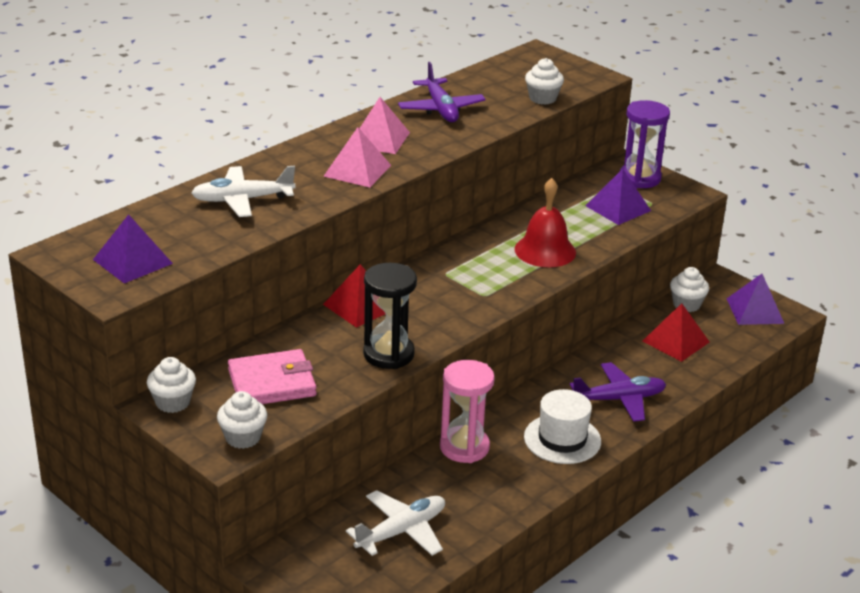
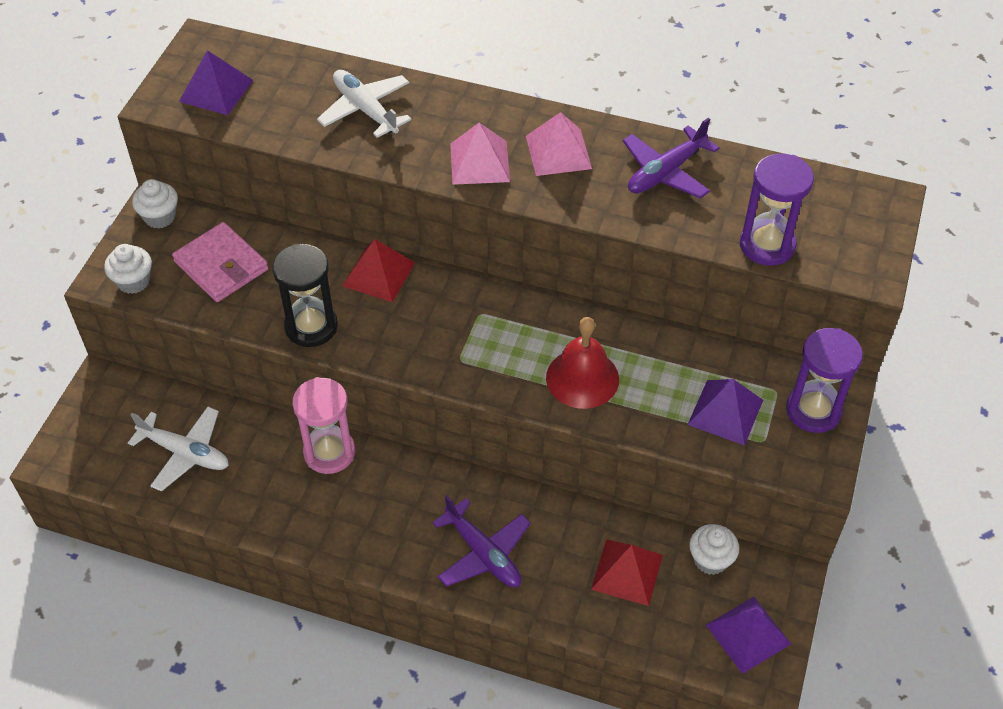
camera: 65 degrees right, 20 degrees up
white hat [524,389,601,464] -> none
white cupcake [525,58,564,105] -> purple hourglass [740,153,814,266]

